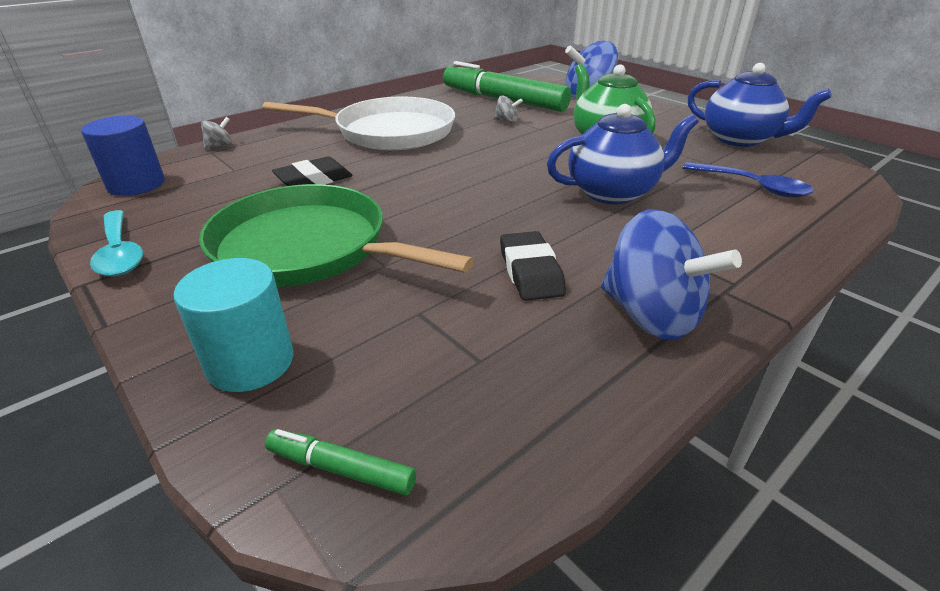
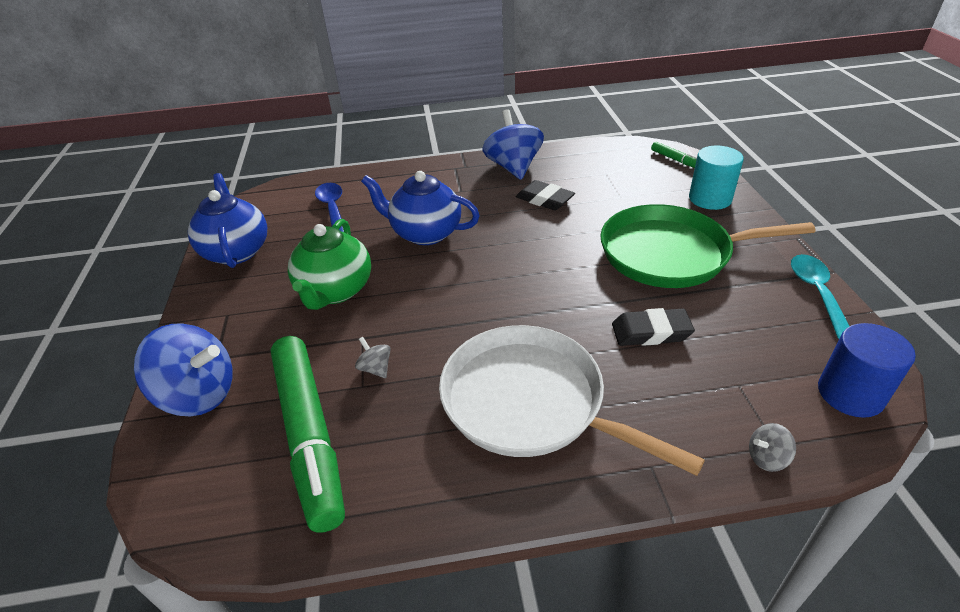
camera: 145 degrees left, 5 degrees up
green pan [199,184,474,287] -> green pan turned 120 degrees clockwise [600,204,816,288]
black eraser [500,231,566,301] -> black eraser turned 75 degrees counterclockwise [516,180,575,210]

